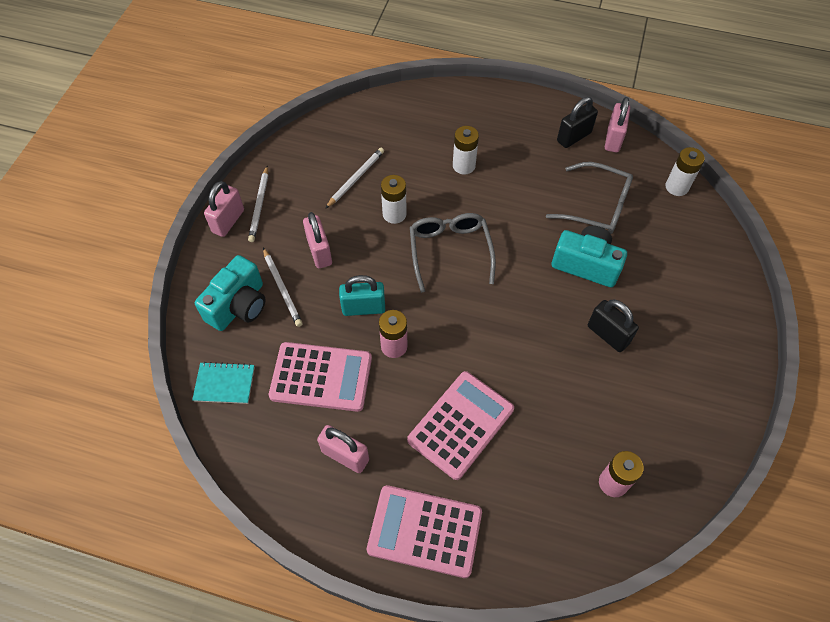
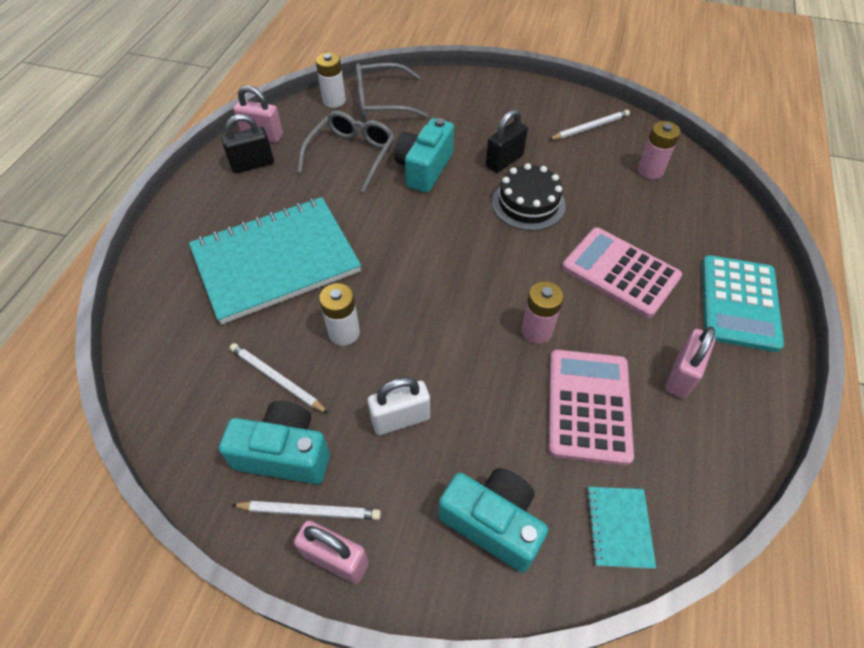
camera: 90 degrees left, 5 degrees down
white pencil [263,248,303,327] -> white pencil moved to [548,110,630,140]
pink padlock [303,212,332,268] -> white padlock [367,377,430,435]
turquoise padlock [339,275,385,316] -> none
pink calculator [367,485,482,578] -> turquoise calculator [702,255,784,352]
grey glasses [410,213,496,293] -> grey glasses moved to [356,63,428,118]
white battery [453,126,479,174] -> turquoise notebook [189,197,361,324]
black padlock [557,97,598,148] -> black padlock turned 75 degrees counterclockwise [221,114,274,173]
none -> turquoise camera [219,401,330,484]
none -> black cake [492,163,566,231]

